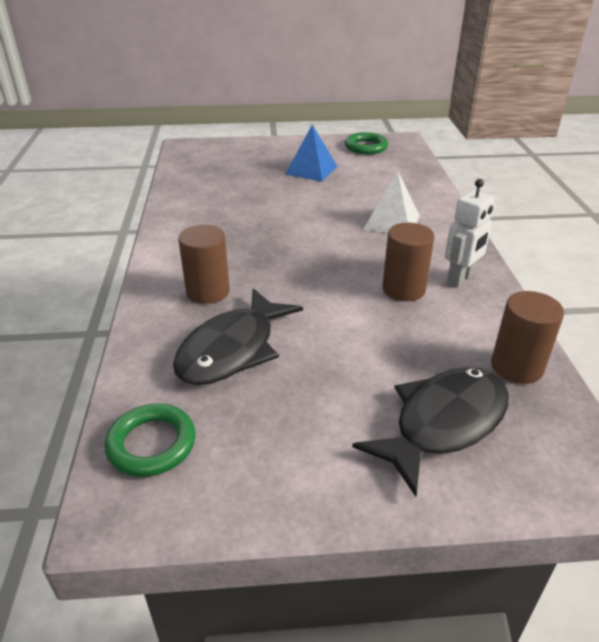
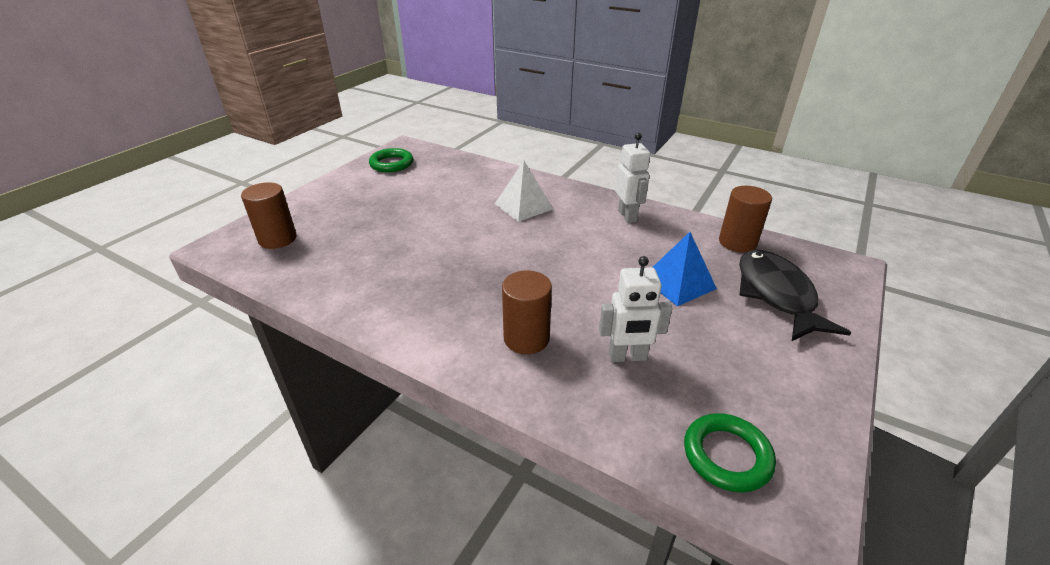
camera: 55 degrees left, 0 degrees up
black fish [173,288,303,385] -> white robot [599,256,672,362]
blue pyramid [285,124,337,182] -> blue pyramid moved to [652,232,717,306]
brown cylinder [382,223,434,301] -> brown cylinder moved to [241,182,297,249]

